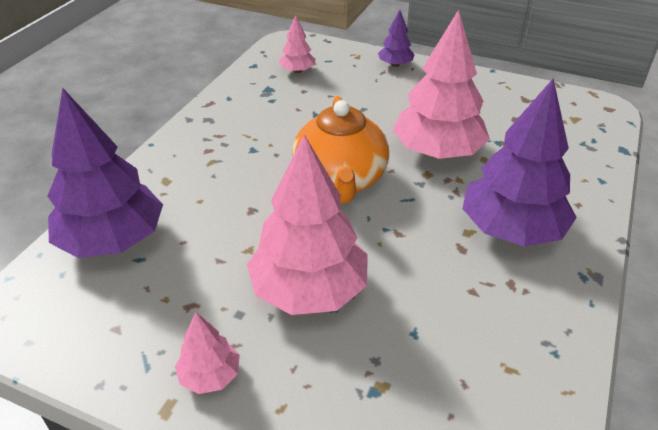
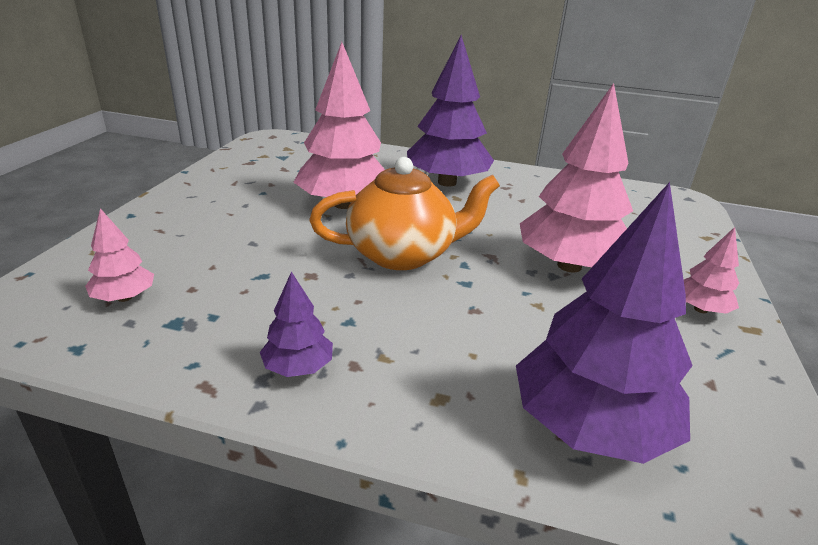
camera: 100 degrees left, 10 degrees down
purple tree [378,10,415,67] -> purple tree moved to [260,272,333,377]

